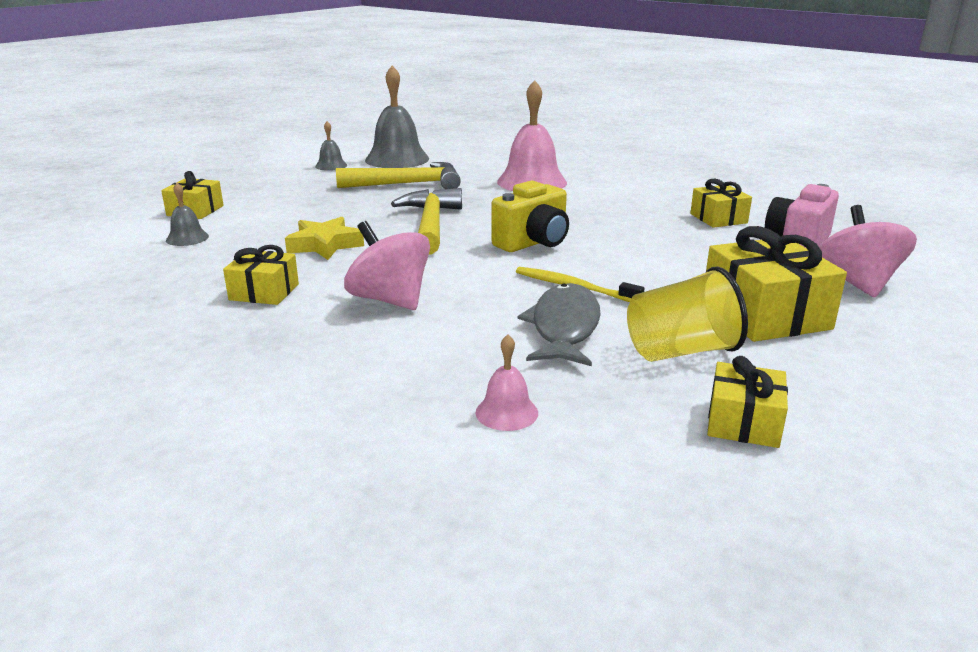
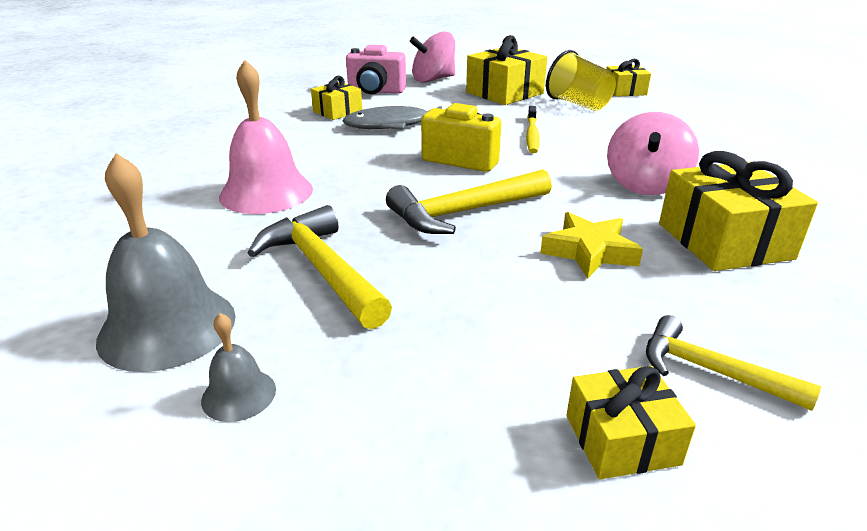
camera: 115 degrees left, 5 degrees up
grey bell [166,183,209,246] -> yellow hammer [646,315,821,411]
yellow gift [223,245,299,305] -> yellow gift [659,151,818,271], size x1.70
pink bell [476,334,538,431] -> none
grey fish [518,283,601,366] -> grey fish moved to [342,106,442,130]

